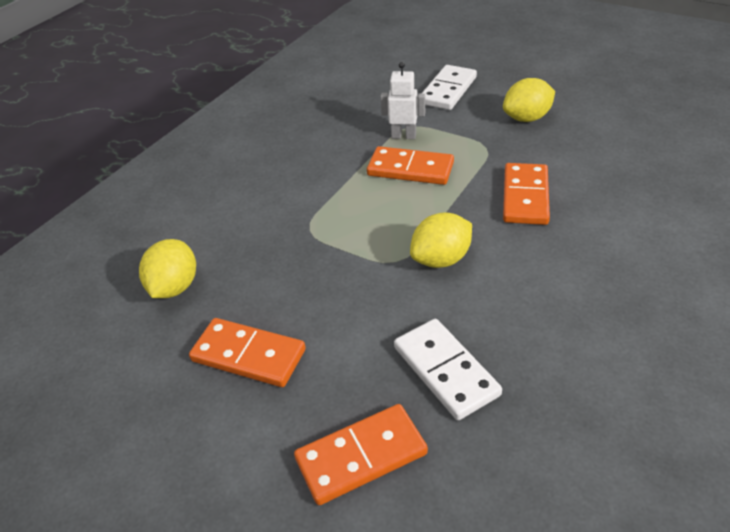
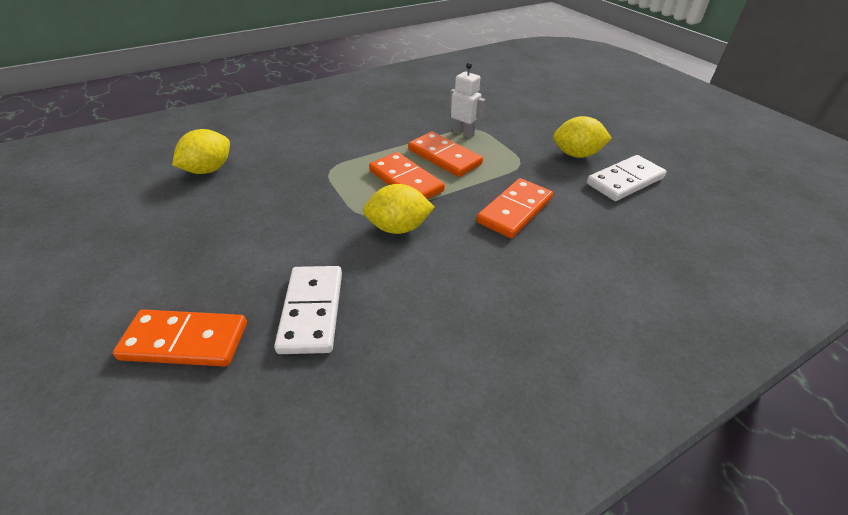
camera: 25 degrees right, 0 degrees up
orange domino [189,318,306,387] -> orange domino moved to [369,152,445,199]
white domino [422,65,477,110] -> white domino moved to [587,155,667,201]

